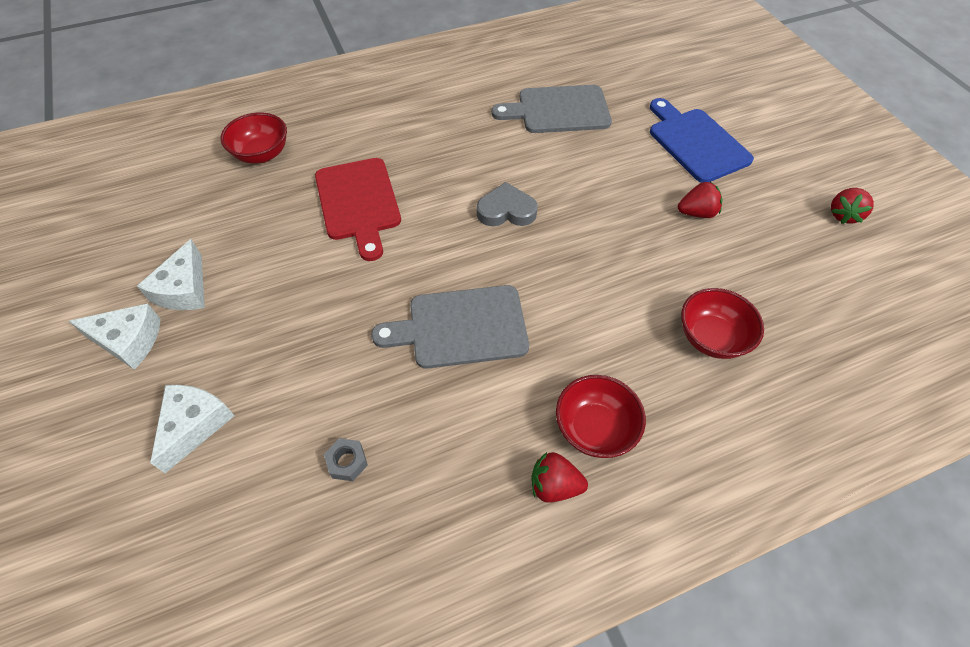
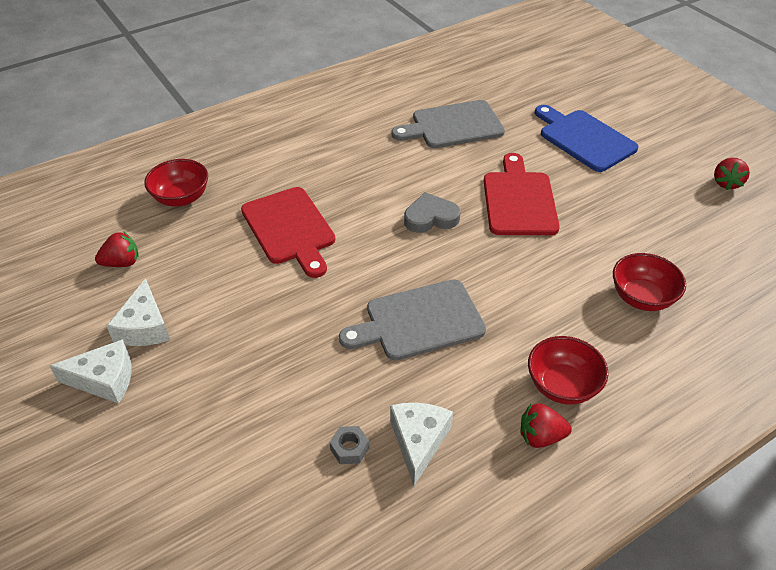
camera: 10 degrees left, 10 degrees down
white cheese [150,385,235,473] -> white cheese moved to [390,403,453,486]
red strawberry [678,182,722,218] -> red strawberry moved to [95,231,139,267]
none -> red cutting board [484,153,560,235]

